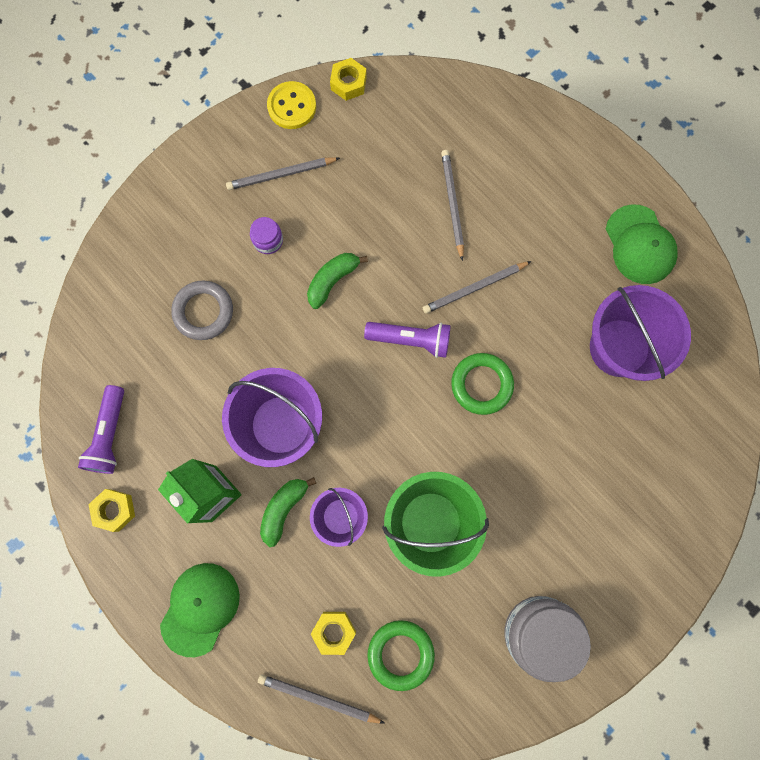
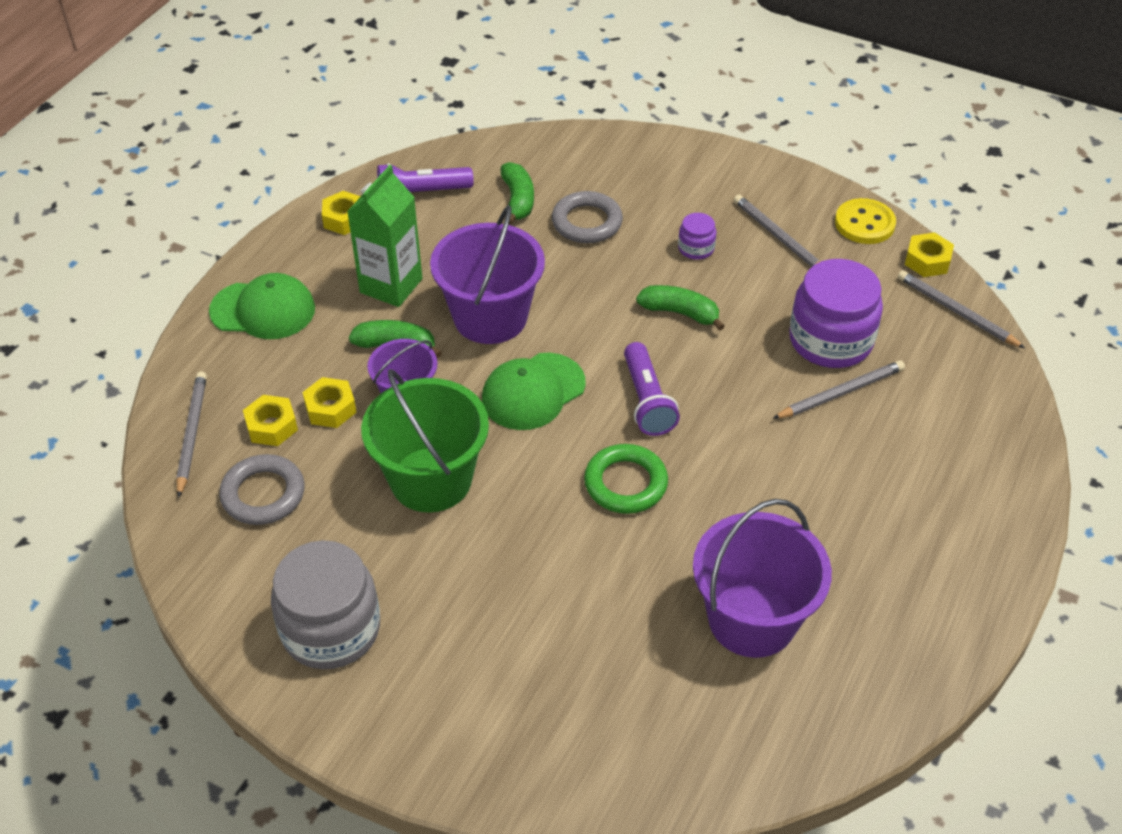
camera: 70 degrees right, 30 degrees down
green ring [367,620,435,691] -> grey ring [219,454,305,525]
grey pencil [423,261,531,314] -> grey pencil moved to [898,270,1025,348]
green cap [606,204,678,284] -> green cap moved to [482,353,586,430]
none -> yellow nut [302,377,357,428]
none -> green banana [501,162,534,225]
none -> purple jar [789,259,883,368]

